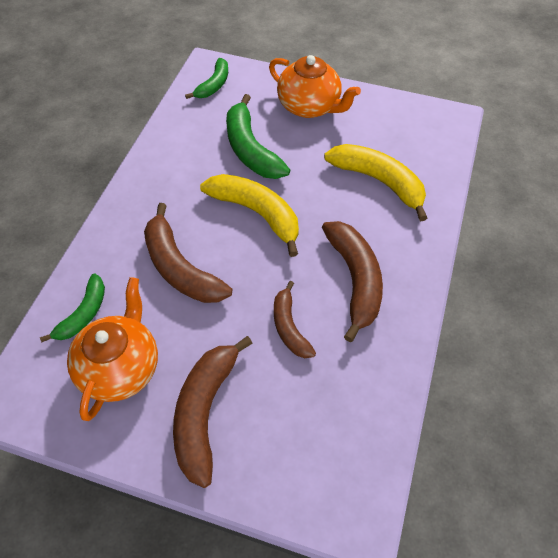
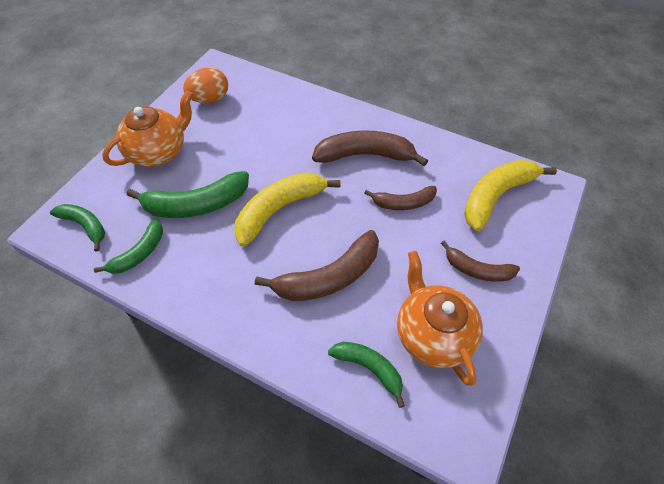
camera: 80 degrees left, 0 degrees up
orange teapot [67,277,158,421] -> orange teapot turned 45 degrees clockwise [397,251,483,386]
brown banana [173,336,253,488] -> brown banana [441,241,520,282], size x0.61
yellow banana [324,144,427,221] -> yellow banana moved to [464,160,557,231]
none -> green banana [94,219,163,274]
none -> orange egg [183,67,228,103]

